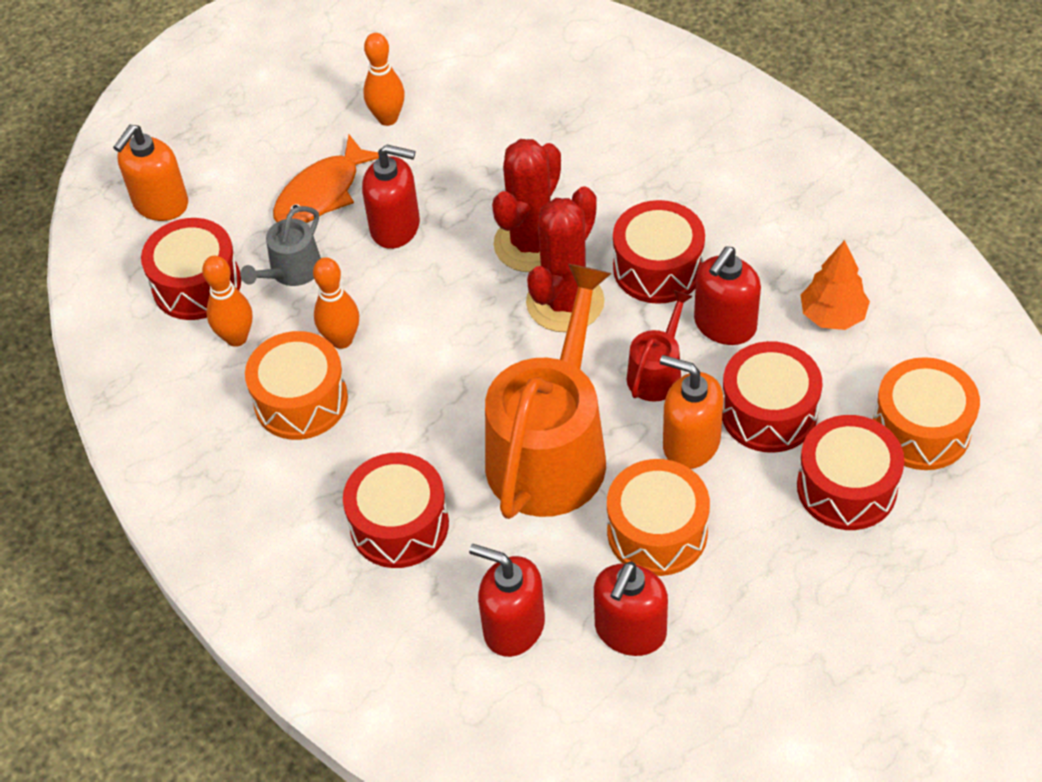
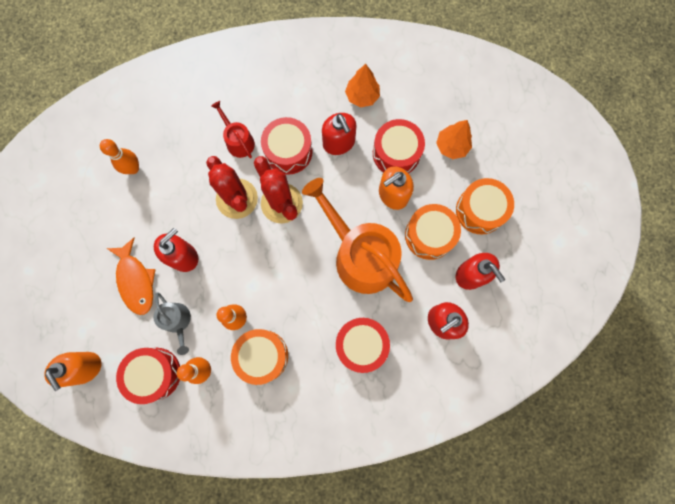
camera: 65 degrees left, 25 degrees up
orange bowling pin [363,33,405,126] -> orange bowling pin moved to [100,139,139,174]
red watering can [626,290,693,402] -> red watering can moved to [211,101,255,158]
red drum [797,415,904,530] -> orange tree [436,120,472,159]
orange drum [873,357,980,470] -> orange drum moved to [456,178,514,235]

